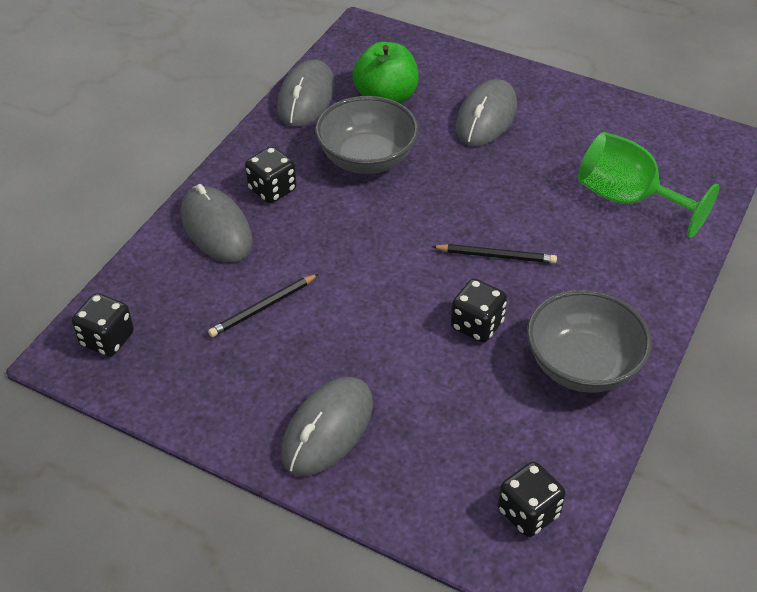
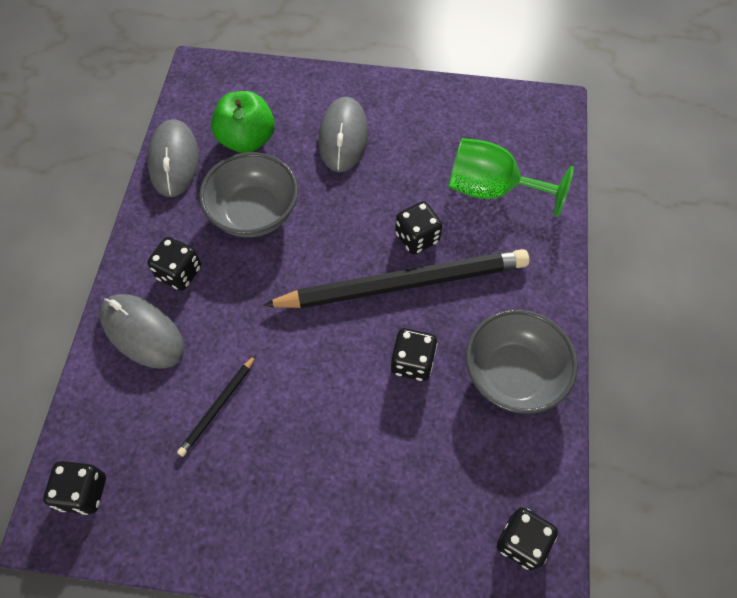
camera: 20 degrees left, 15 degrees up
grey mouse [281,377,373,476] -> none
black pencil [431,244,557,263] -> black pencil [263,249,529,308], size x2.37
none -> black dice [395,201,442,255]

